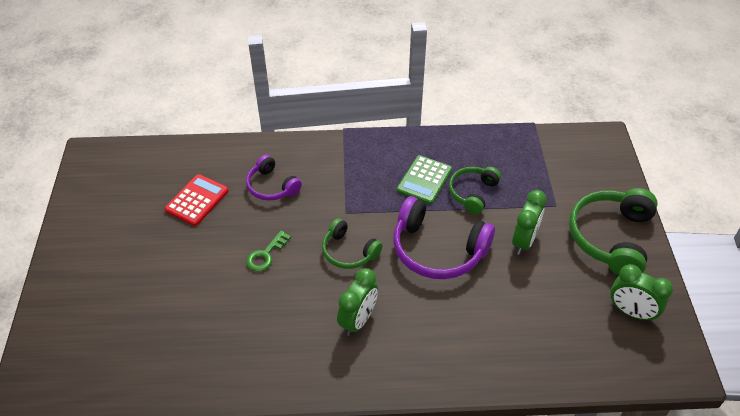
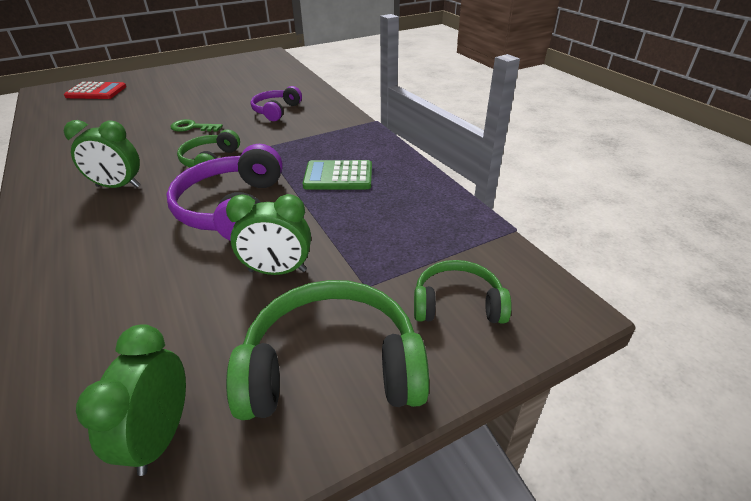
camera: 65 degrees right, 10 degrees down
red calculator [164,174,229,226] -> red calculator moved to [64,82,126,99]
green headphones [449,167,501,214] -> green headphones moved to [414,260,512,324]

